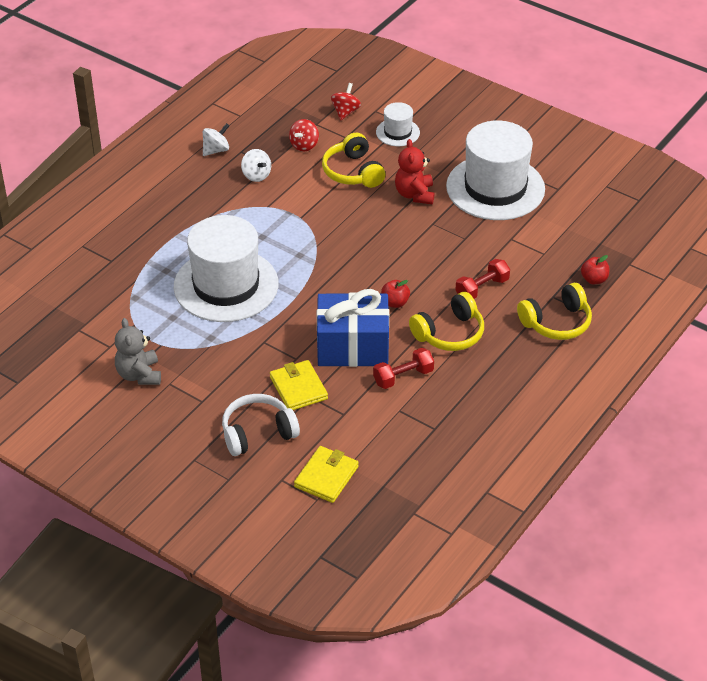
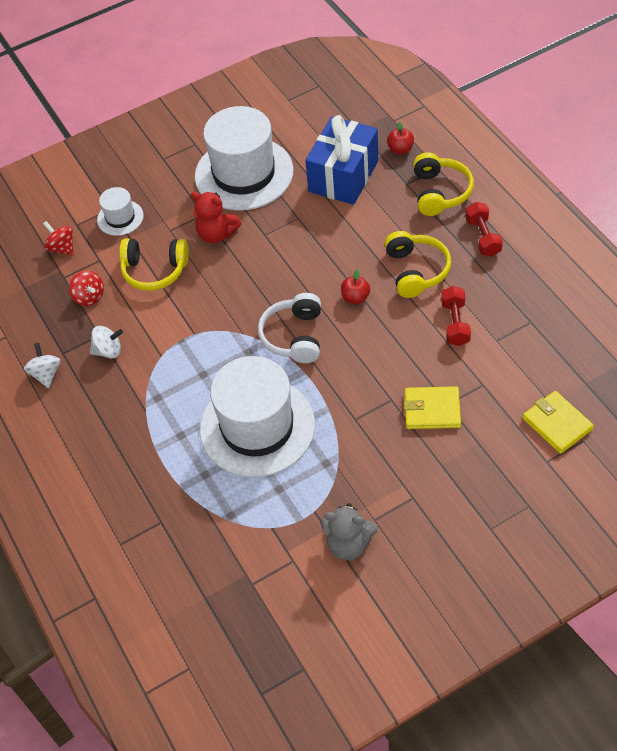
camera: 60 degrees left, 10 degrees up
white headphones [222,394,300,456] -> white headphones moved to [258,293,321,363]
blue gift [317,289,389,367] -> blue gift moved to [305,115,378,205]
red dumbbell [455,259,510,299] -> red dumbbell moved to [465,202,503,257]

